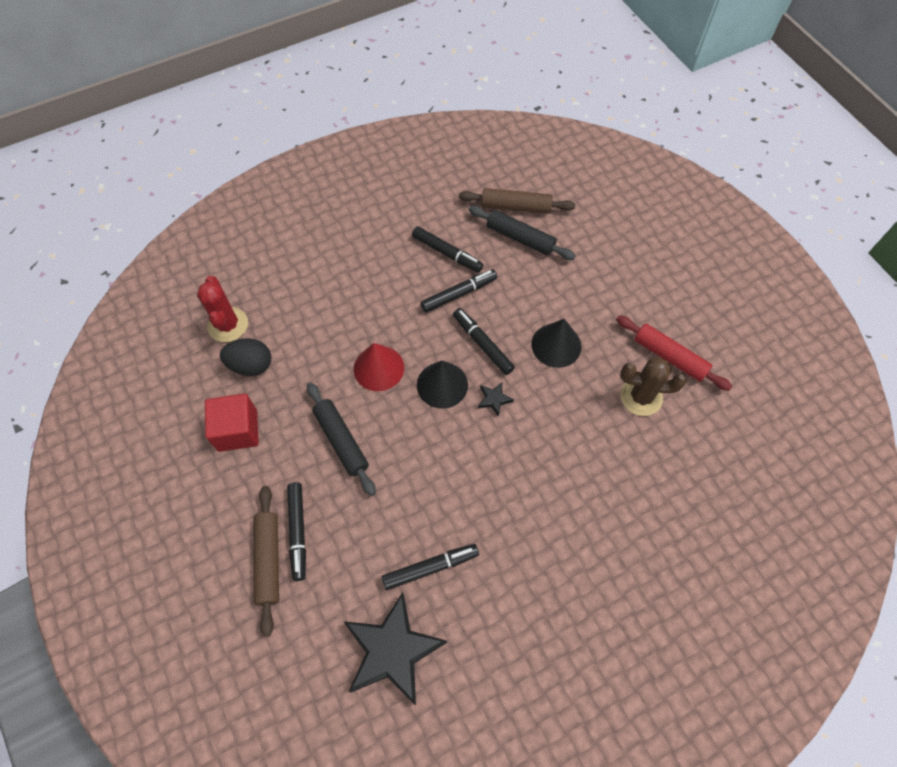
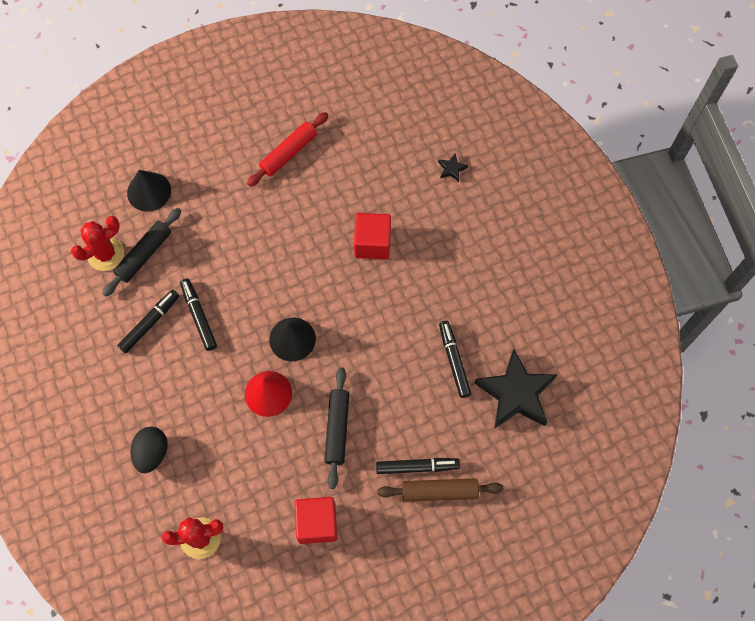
camera: 85 degrees left, 5 degrees up
black egg [220,338,271,376] -> black egg moved to [130,427,168,473]
black rolling pin [307,382,376,496] -> black rolling pin turned 60 degrees counterclockwise [324,367,349,489]
black marker [453,308,515,375] -> none
brown rolling pin [459,188,575,214] -> red cactus [71,216,124,271]
black star [478,382,514,417] -> black star moved to [438,153,468,182]
black cone [532,319,581,368] -> black cone moved to [127,170,171,212]
brown cactus [620,357,687,416] -> none
none -> red cube [354,213,391,259]

